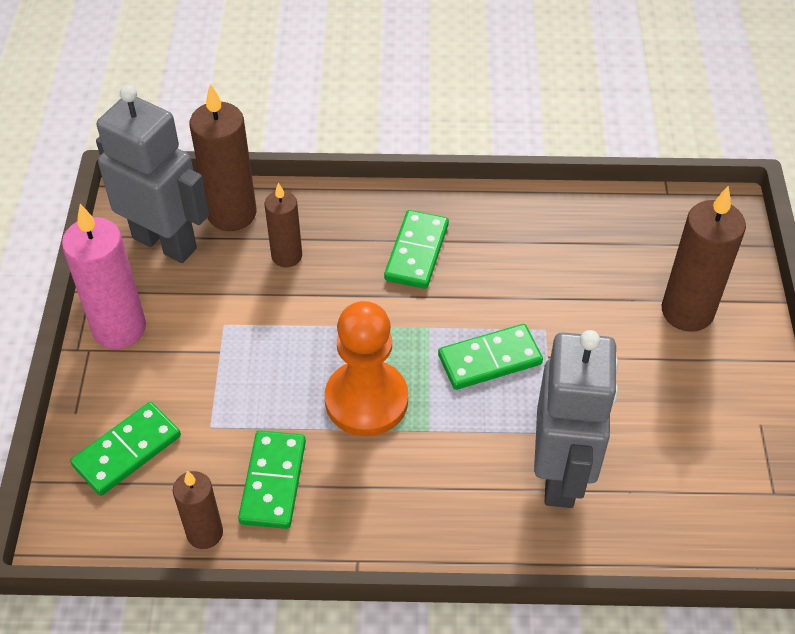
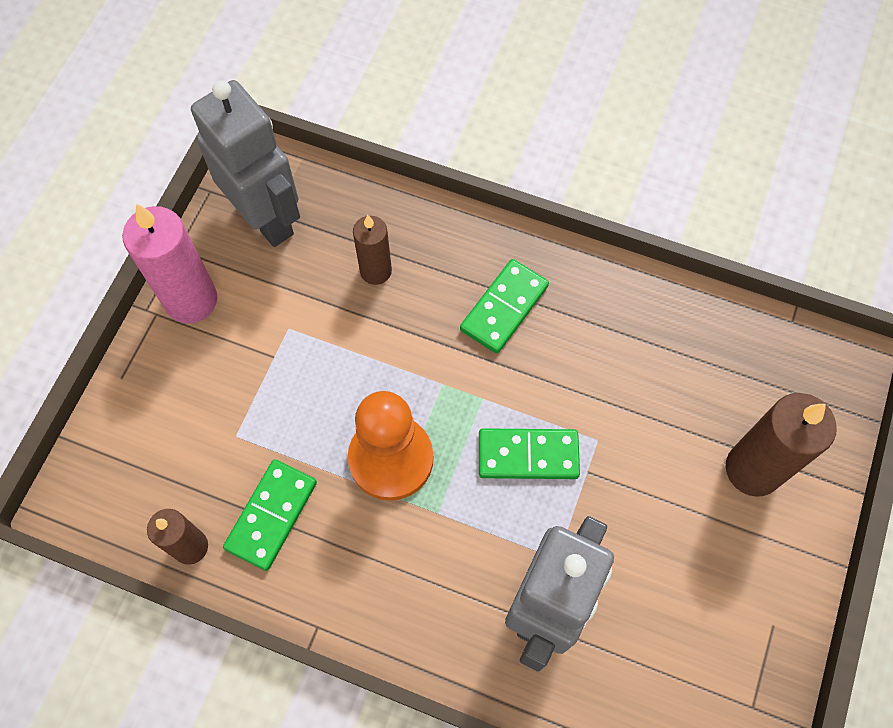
camera: 20 degrees right, 15 degrees up
green domino [70,402,181,496] -> none
brown candle [189,84,256,231] -> none

